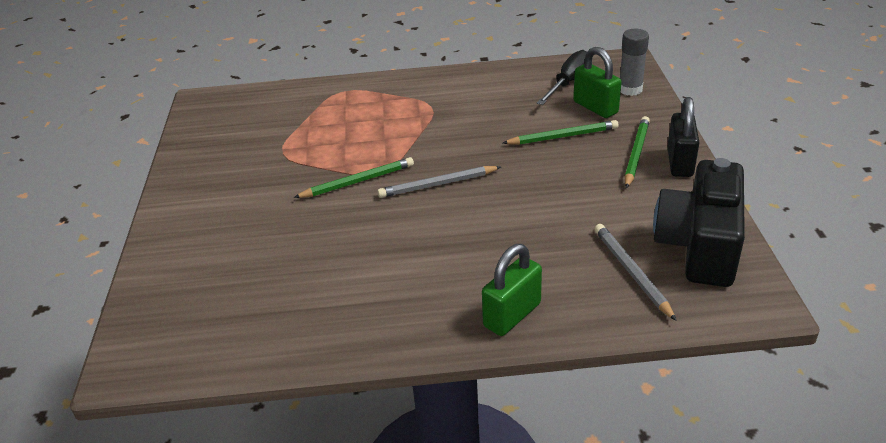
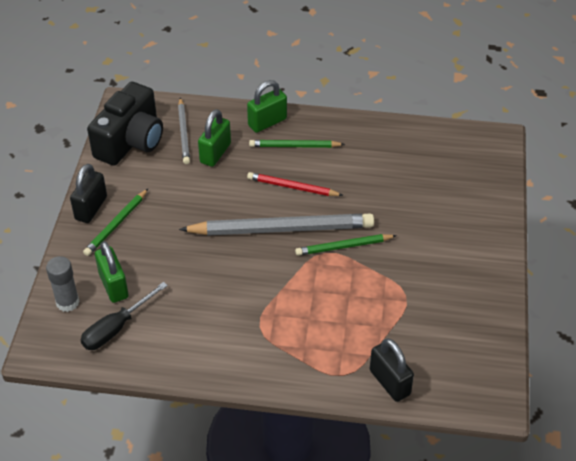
camera: 170 degrees left, 10 degrees up
grey pencil [378,166,501,198] -> grey pencil [179,214,374,236], size x1.89
green pencil [503,120,619,145] -> green pencil moved to [249,140,345,148]
none -> green padlock [198,109,231,167]
none -> red pencil [247,172,343,196]
none -> black padlock [370,339,414,402]

